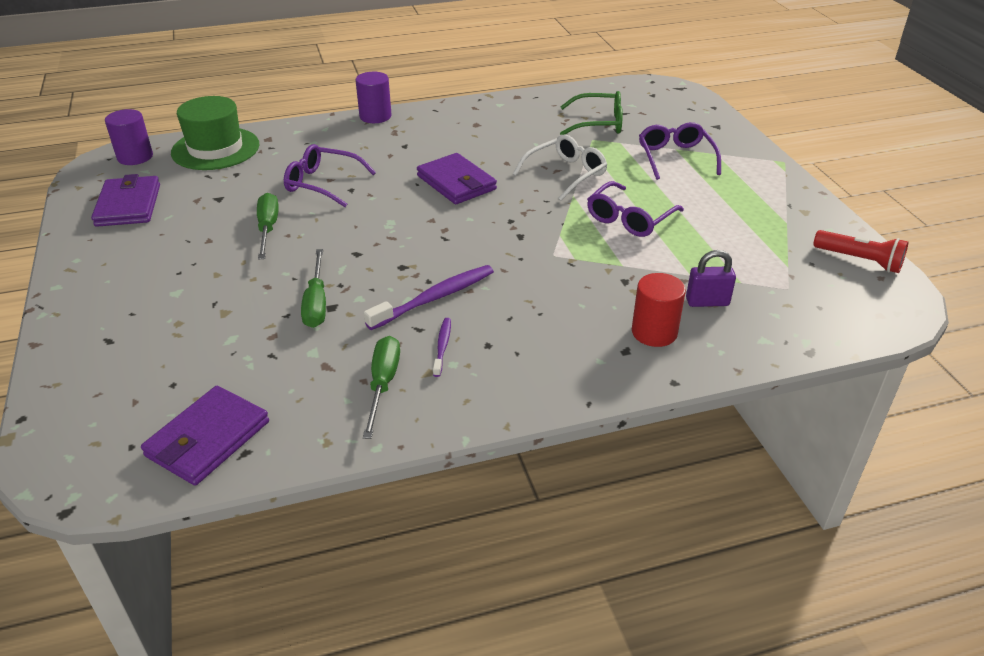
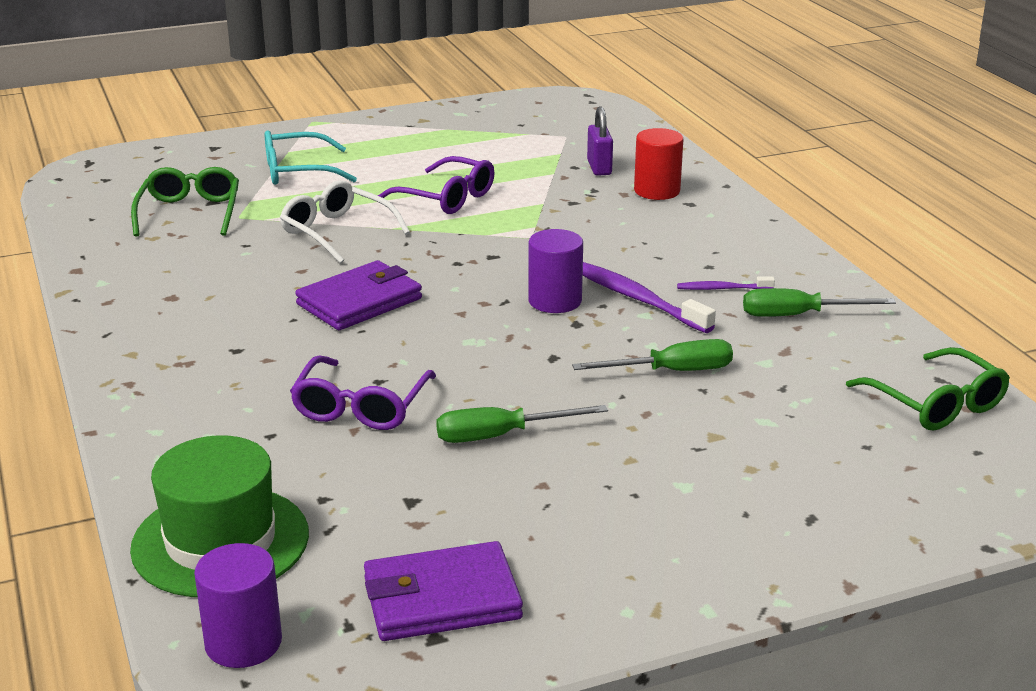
camera: 95 degrees left, 10 degrees down
purple wallet [141,386,269,485] -> green glasses [846,347,1010,431]
purple cylinder [355,72,392,123] -> purple cylinder moved to [528,229,583,313]
purple glasses [639,122,721,180] -> turquoise glasses [265,130,357,185]
red flashlight [813,230,909,273] -> none

